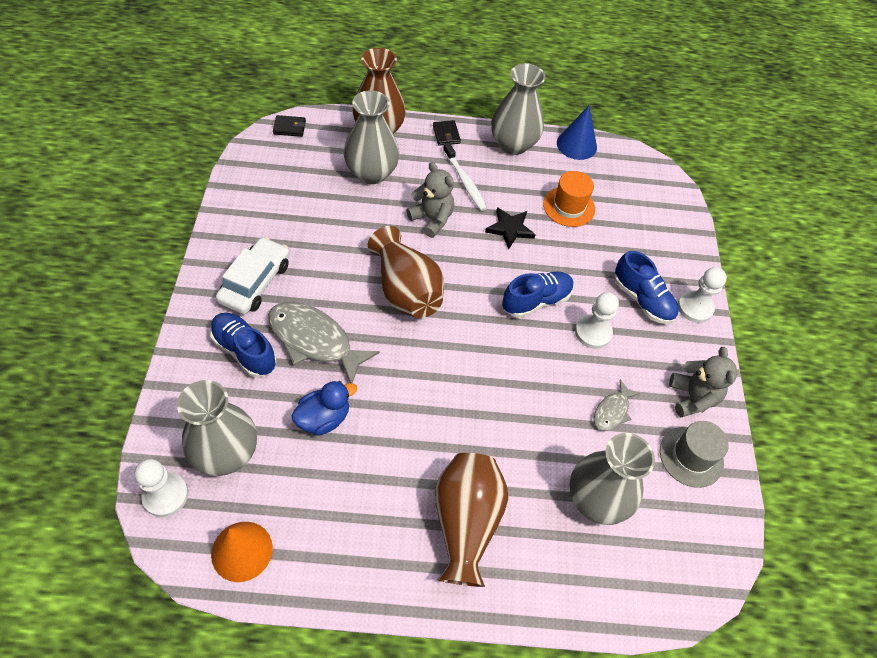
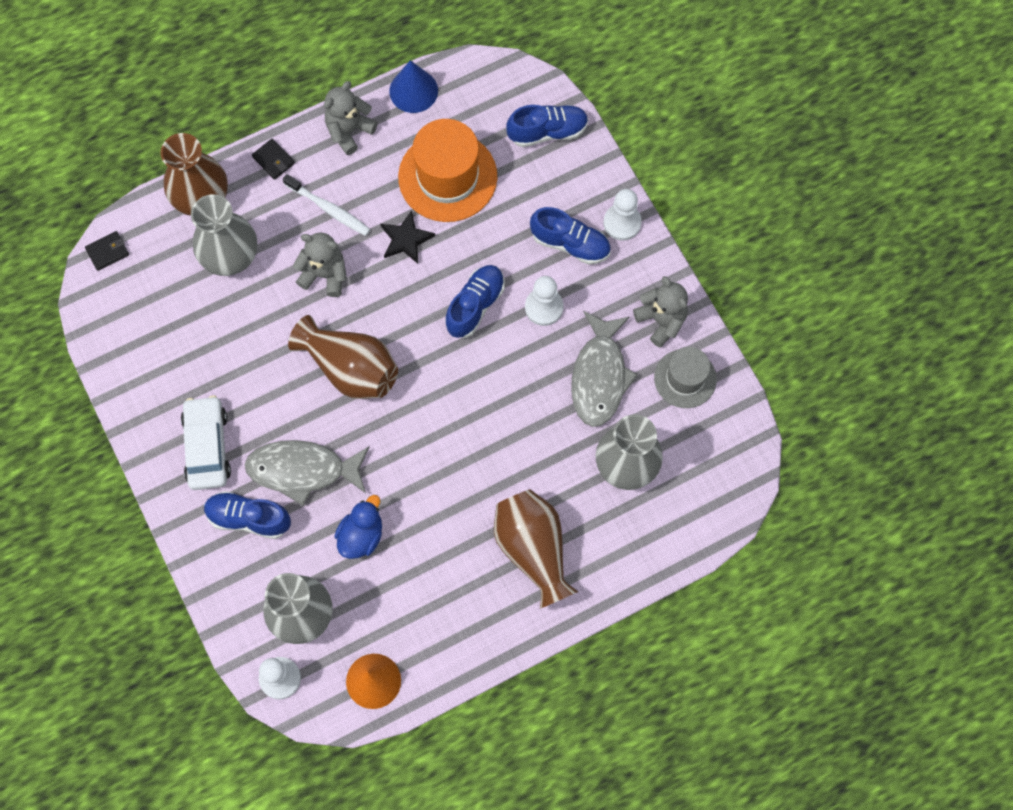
camera: 25 degrees left, 15 degrees up
grey vase [491,63,546,155] -> grey teddy bear [324,81,378,155]
orange hat [543,171,595,227] -> orange hat [398,119,497,222], size x1.66
grey fish [594,380,641,431] -> grey fish [571,311,638,427], size x1.92
none -> blue shoe [506,105,588,147]

